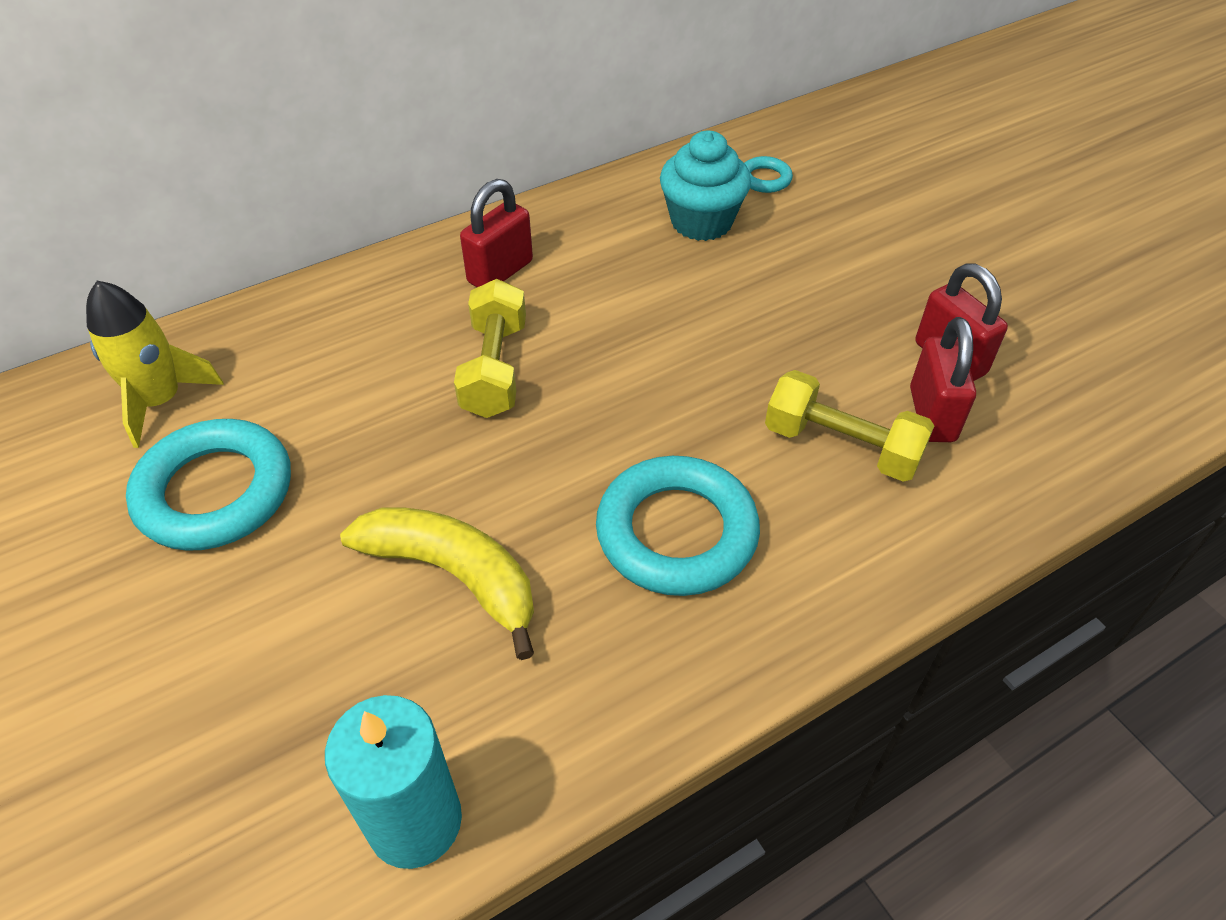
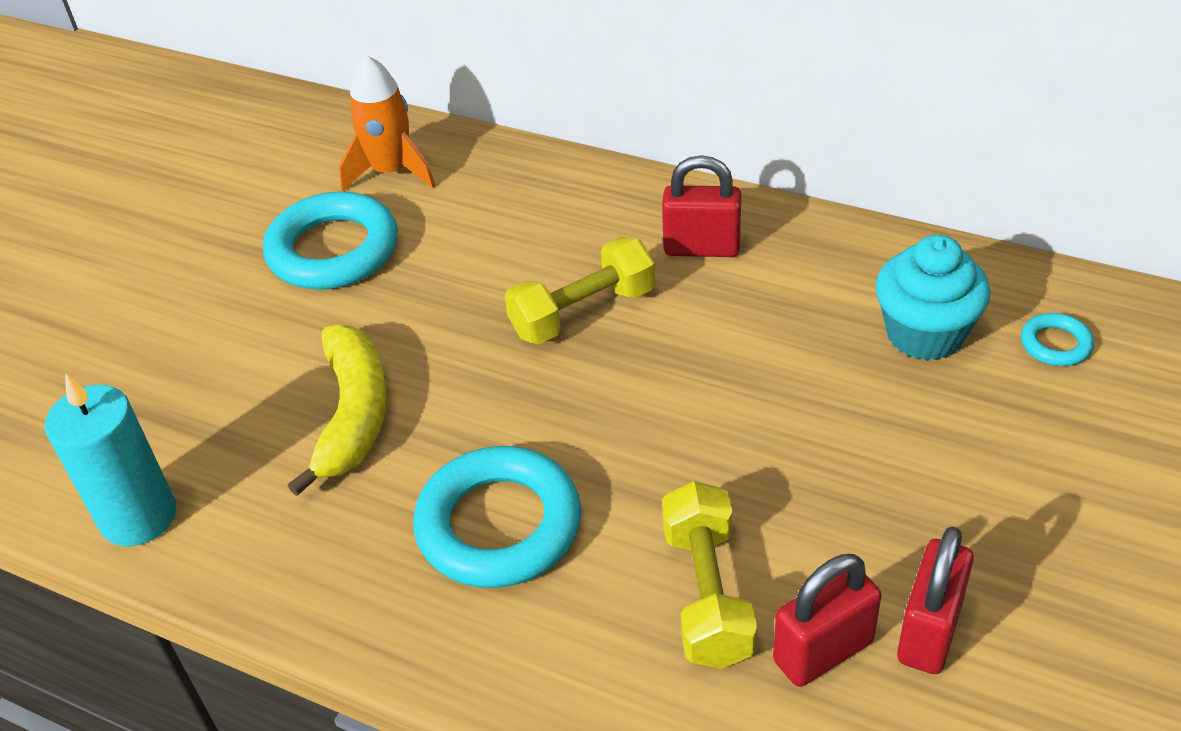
camera: 60 degrees right, 5 degrees down
yellow rocket [86,281,224,448] -> orange rocket [339,55,435,191]

